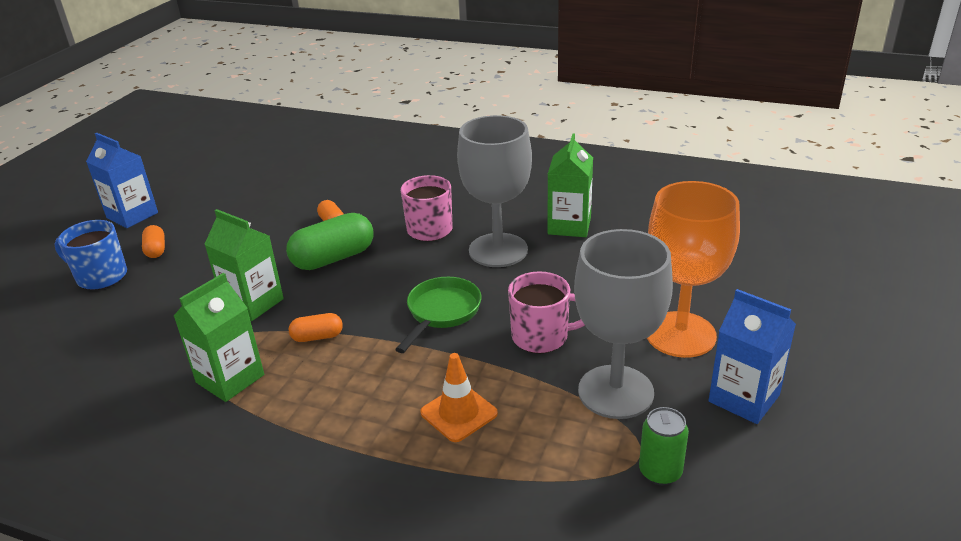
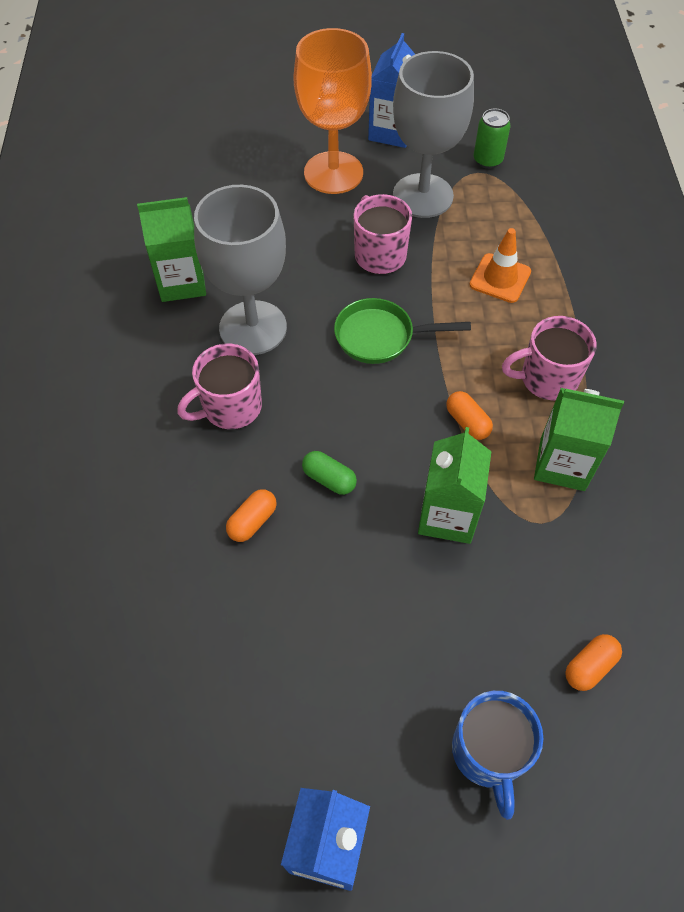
camera: 115 degrees left, 25 degrees up
orange capsule [142,225,165,258] -> orange capsule moved to [565,634,622,691]
green capsule [286,213,373,270] -> green capsule [302,451,357,495], size x0.52
none -> pink mug [502,316,597,400]

